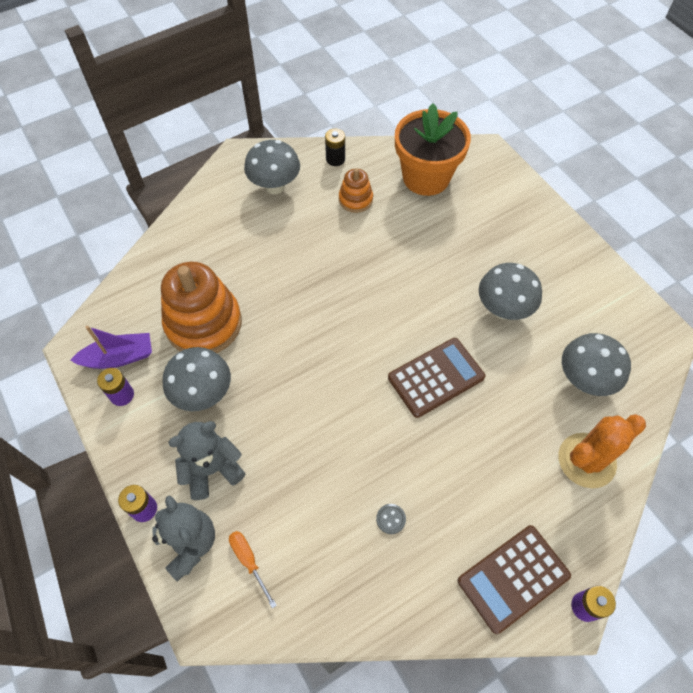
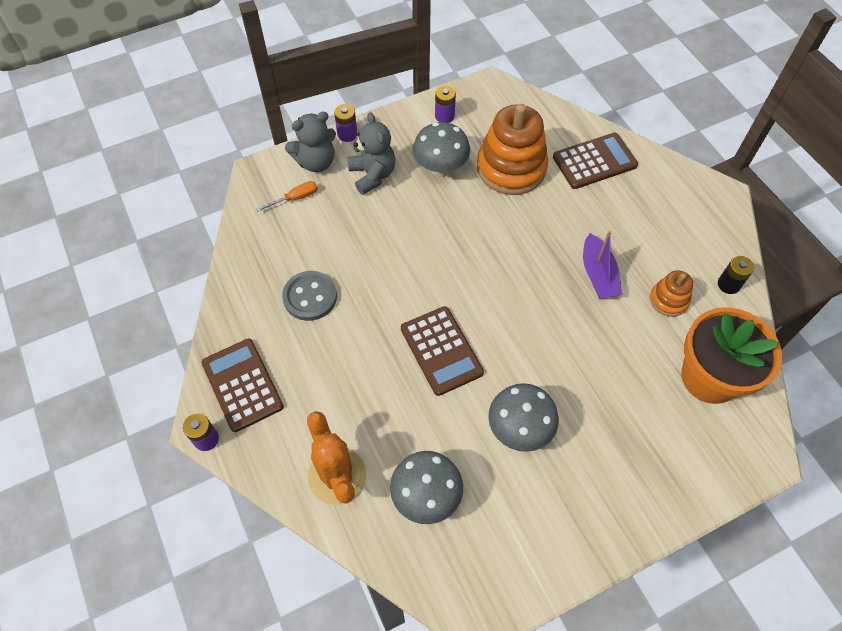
camera: 95 degrees right, 0 degrees up
purple boat [70,326,152,369] -> purple boat moved to [583,231,622,298]
grey mushroom [244,140,300,194] -> none
grey button [376,504,406,534] -> grey button [282,271,337,321], size x2.10
none -> brown calculator [553,133,638,189]

